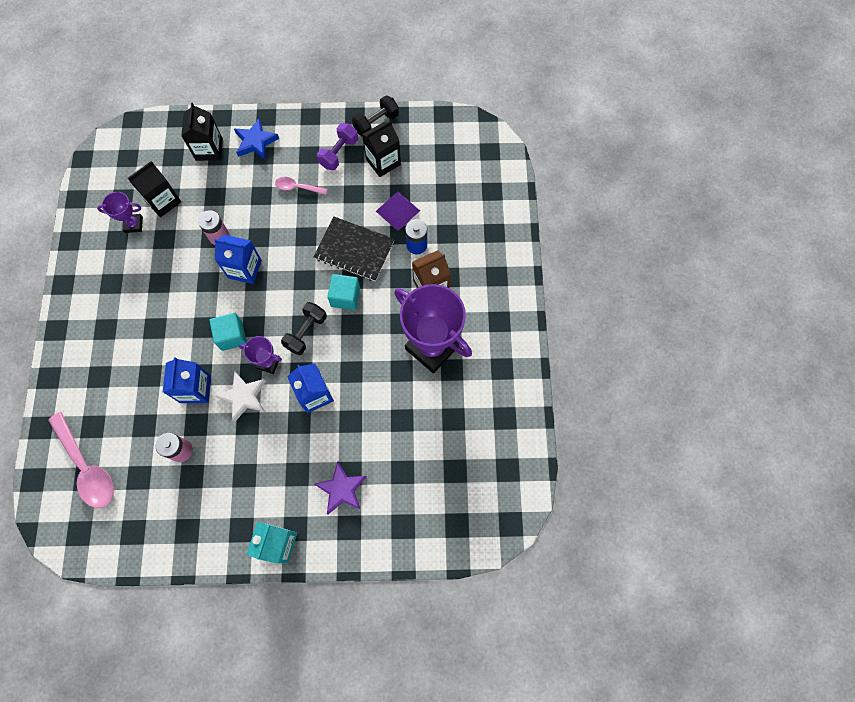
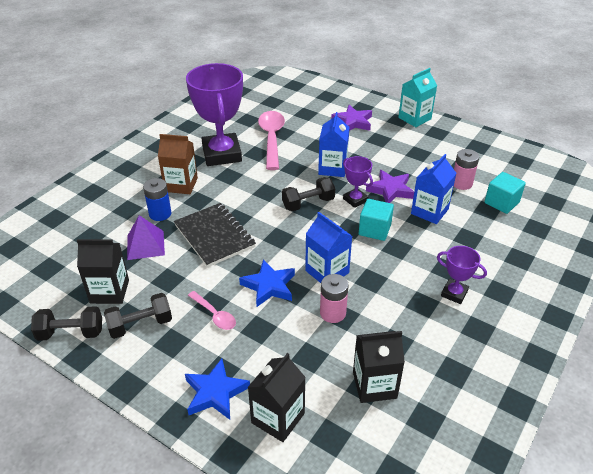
camera: 145 degrees left, 30 degrees down
pink spoon [48,412,114,508] -> pink spoon moved to [258,111,285,170]
purple trophy [97,192,143,233] -> purple trophy moved to [437,246,487,304]
white star [215,371,266,422] -> purple star [366,170,414,203]
purple dumbbell [317,123,358,170] -> black dumbbell [104,293,172,339]
turquoise cube [327,274,360,310] -> turquoise cube moved to [484,172,526,214]
none -> blue star [239,259,295,307]

